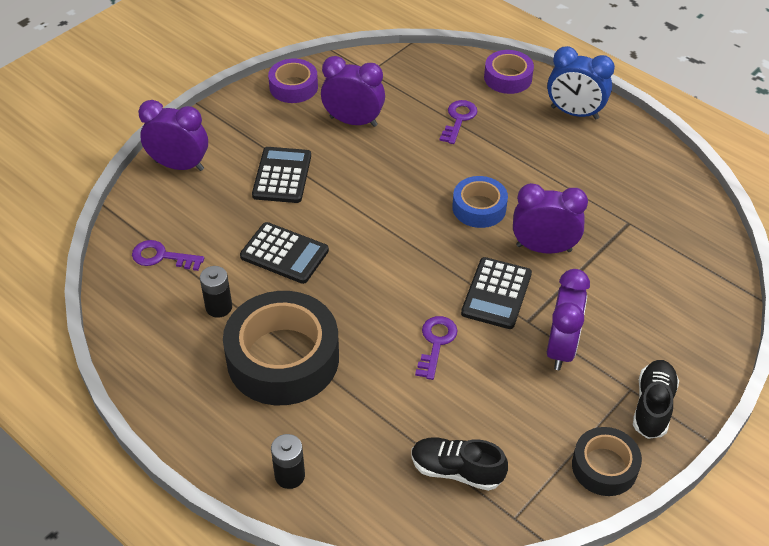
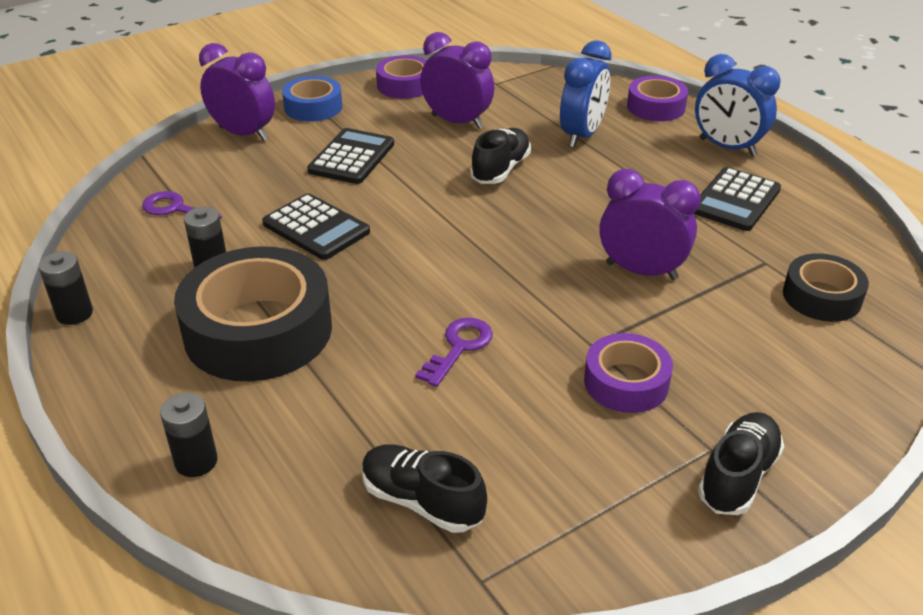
camera: 15 degrees right, 10 degrees down
purple key [439,100,478,144] -> blue clock [560,40,612,148]
blue tape [452,176,508,228] -> blue tape moved to [282,76,342,122]
black calculator [461,257,532,329] -> black calculator moved to [694,167,781,231]
purple clock [547,269,590,370] -> purple tape [584,333,673,413]
black tape [572,427,642,496] -> black tape moved to [783,253,869,322]
none -> black battery [38,251,93,325]
none -> black shoe [470,128,531,184]

